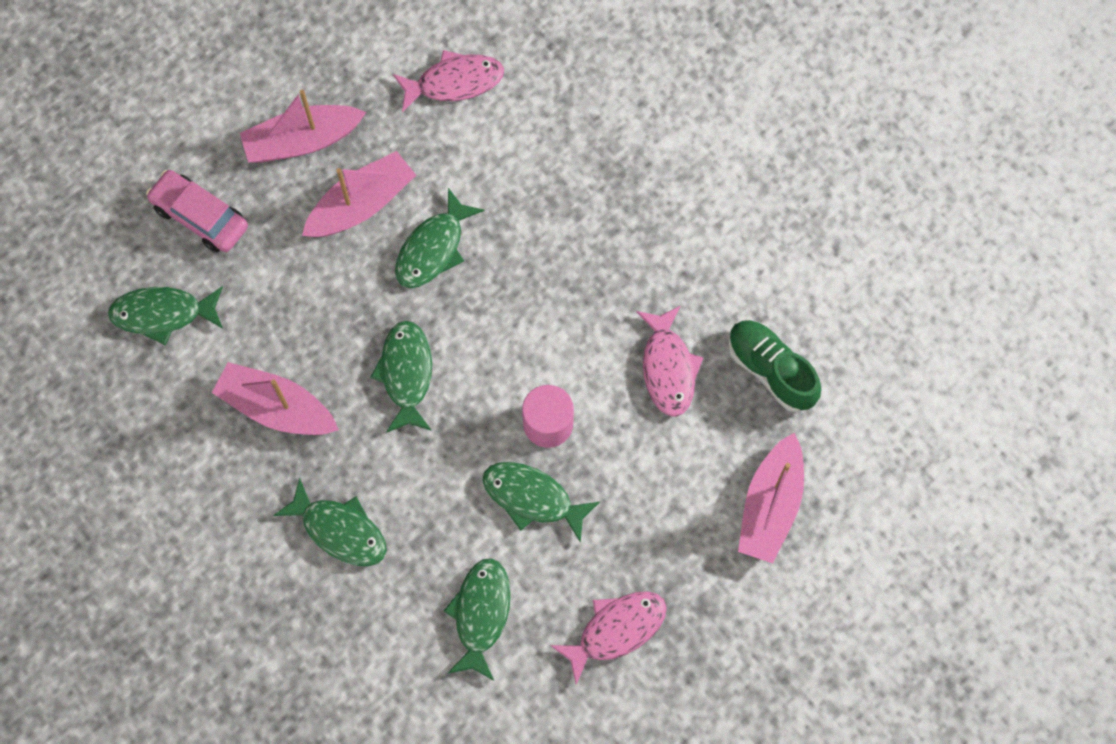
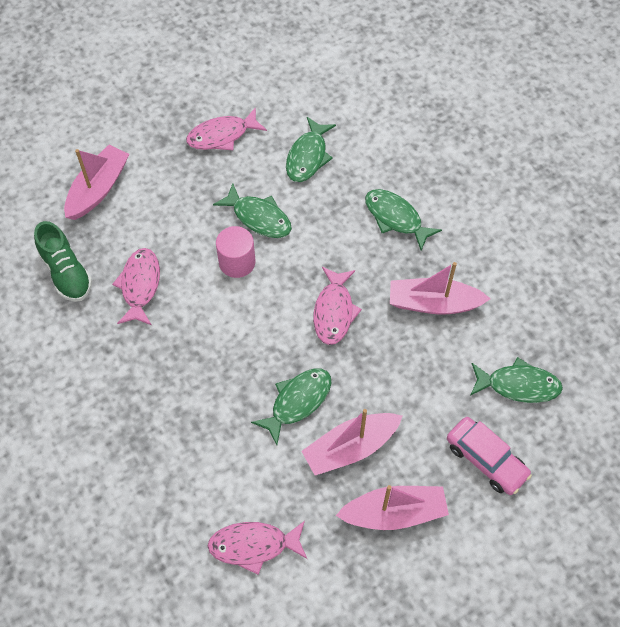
camera: 170 degrees left, 10 degrees down
pink boat [212,362,339,435] -> pink boat turned 150 degrees clockwise [390,262,491,314]
green fish [370,321,432,433] -> pink fish [313,267,362,345]

